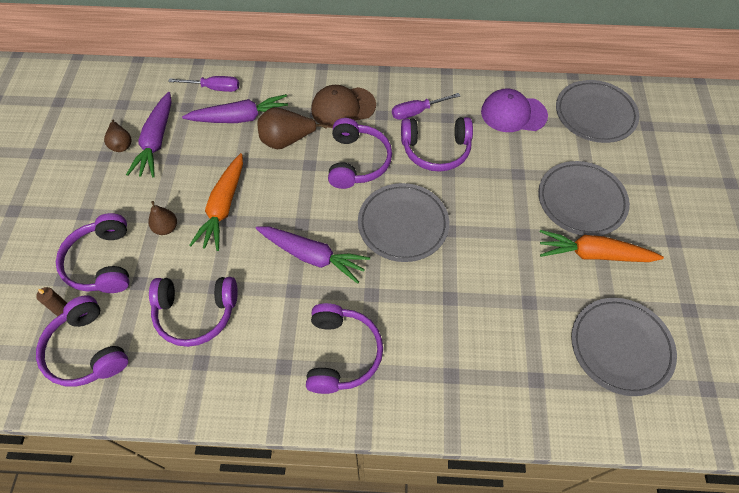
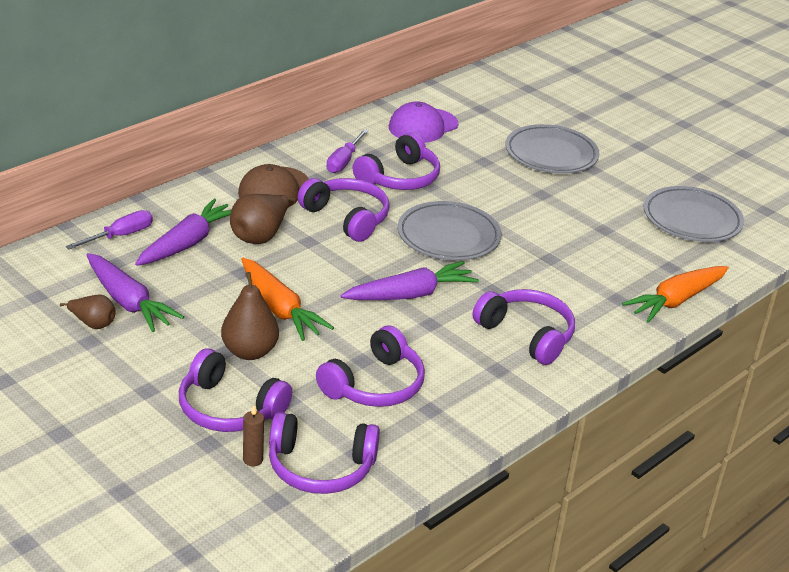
camera: 50 degrees left, 25 degrees down
brown pear [148,201,177,235] -> brown pear [221,272,279,360], size x1.62
orange carrot [540,230,664,262] -> orange carrot moved to [622,266,729,323]
grey plate [556,80,639,143] -> none

